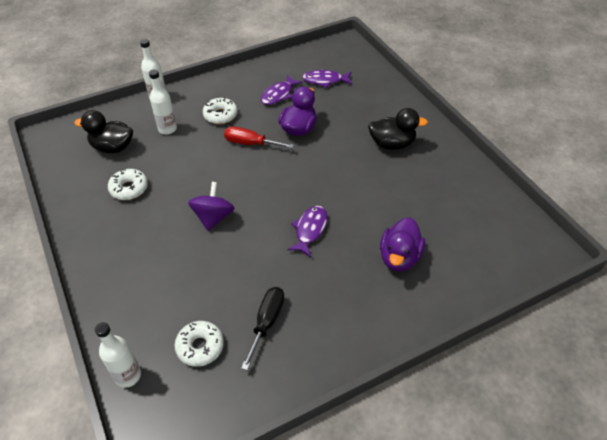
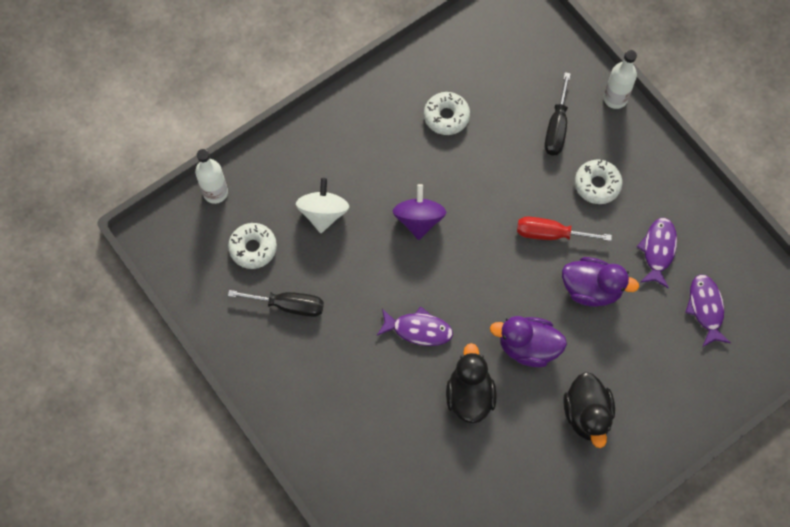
camera: 80 degrees right, 20 degrees up
black duck [74,110,133,153] -> black duck moved to [446,343,497,423]
white bottle [149,70,177,135] -> black screwdriver [544,72,571,155]
purple spinning top [188,182,235,231] -> purple spinning top turned 90 degrees counterclockwise [393,184,446,240]
red screwdriver [224,126,294,148] -> red screwdriver turned 90 degrees counterclockwise [517,217,612,241]
purple fish [261,75,303,105] -> purple fish turned 75 degrees clockwise [637,218,677,288]
purple duck [380,217,425,272] -> purple duck moved to [490,316,567,367]
none -> white spinning top [296,178,349,233]

